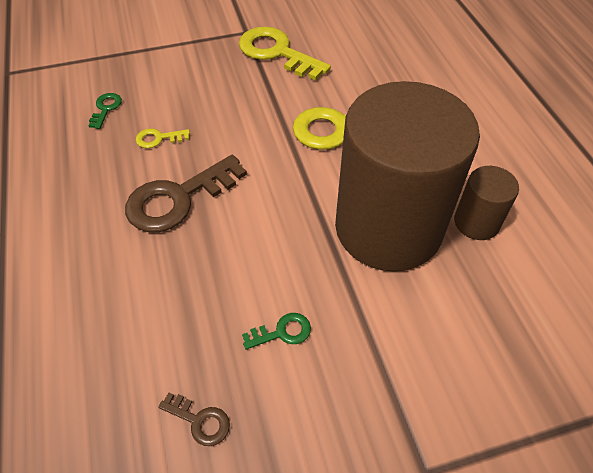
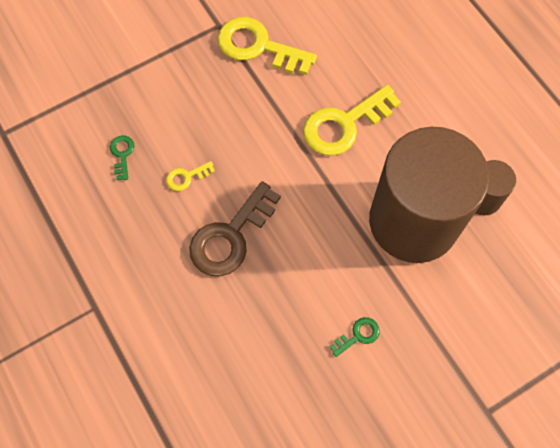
camera: 15 degrees left, 15 degrees up
brown key [158,392,230,446] -> none

